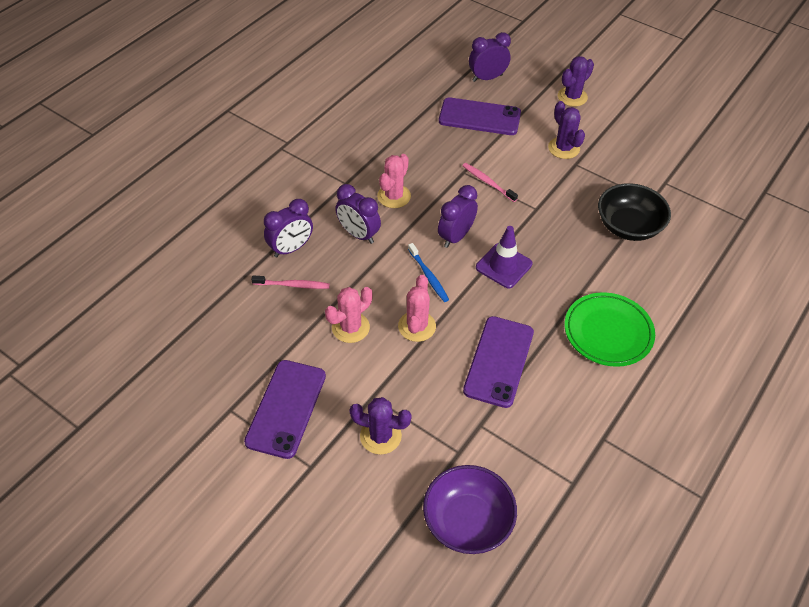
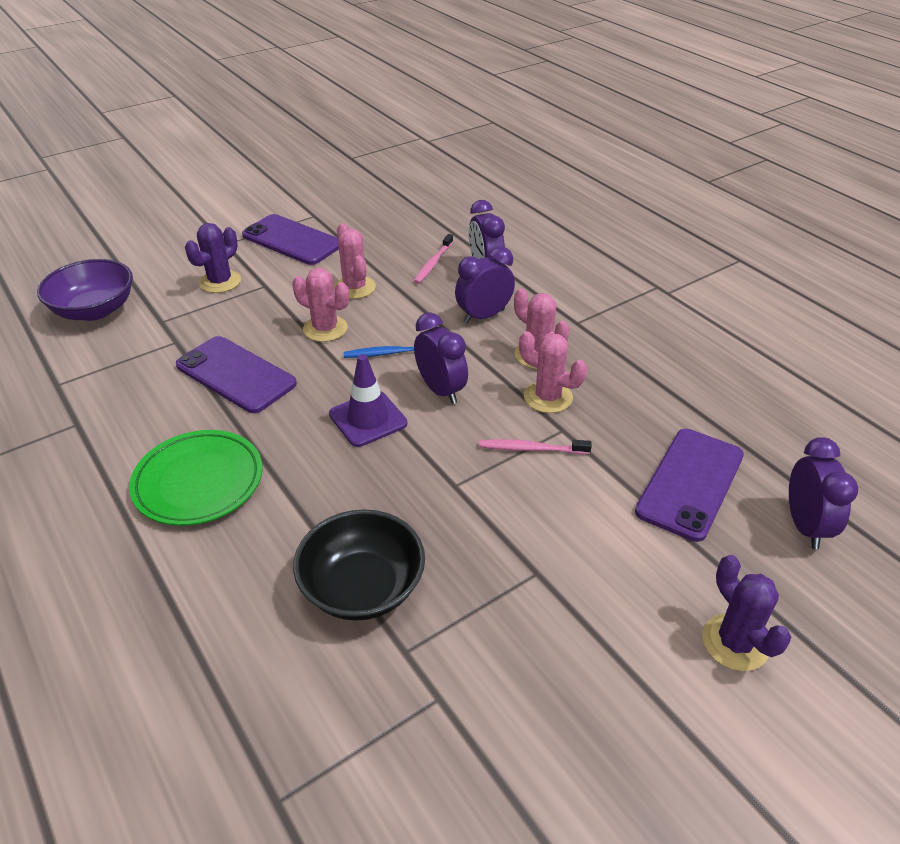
camera: 110 degrees right, 10 degrees down
pink toothbrush [462,163,518,202] -> pink toothbrush turned 150 degrees counterclockwise [479,439,592,454]
purple cactus [548,101,585,159] -> none
none -> pink cactus [519,331,587,413]

